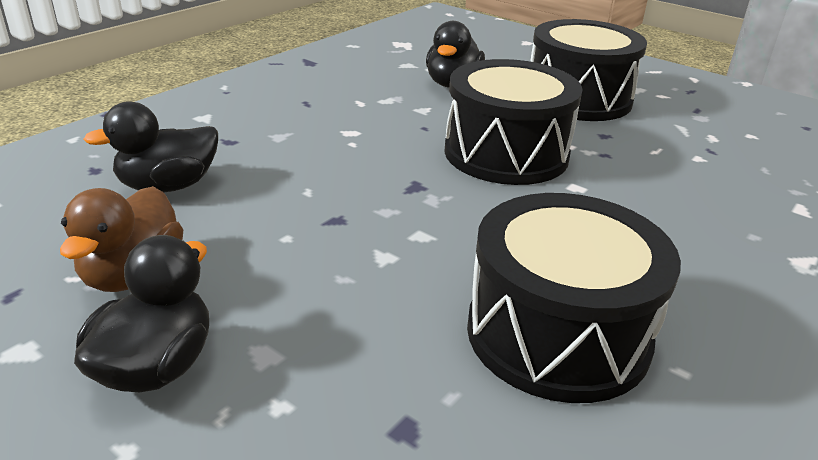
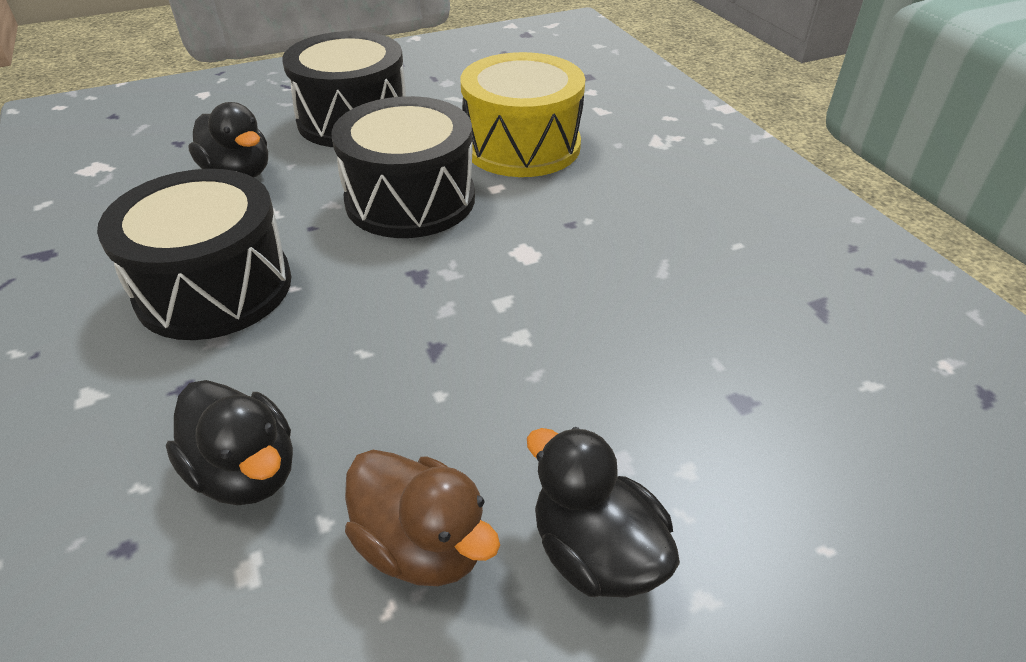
camera: 60 degrees left, 10 degrees up
black duck [83,101,218,192] -> black duck turned 45 degrees counterclockwise [166,380,293,505]
black drum [467,193,681,403] -> black drum moved to [97,169,291,340]
none -> yellow drum [461,52,585,177]

